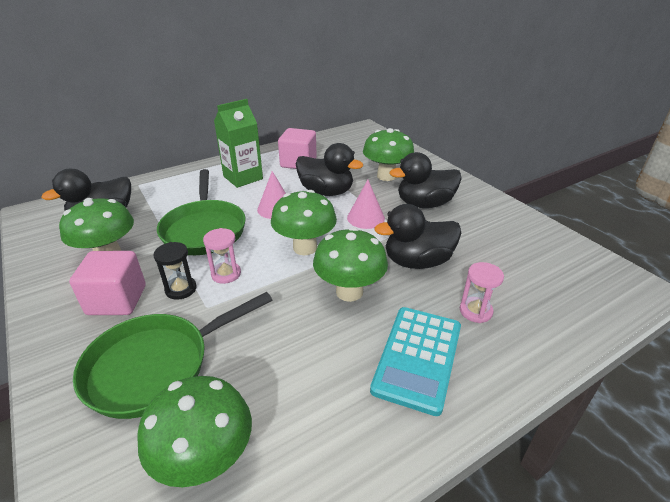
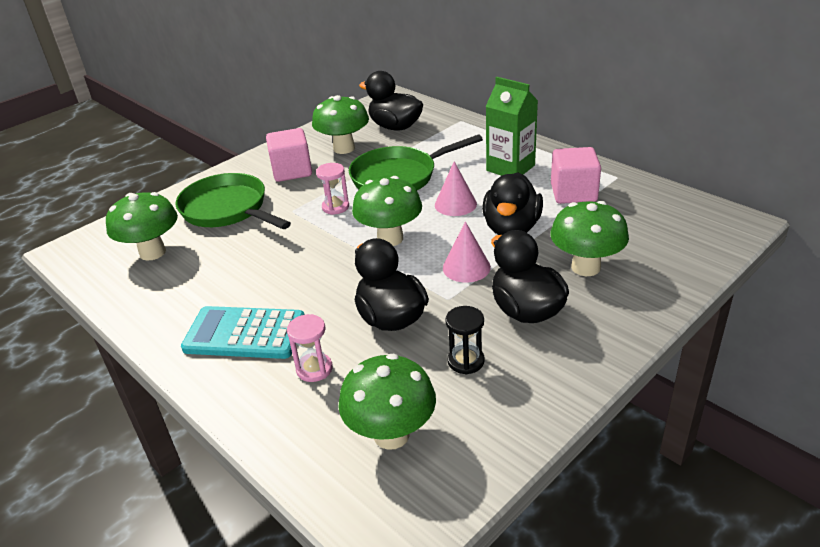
camera: 80 degrees right, 0 degrees up
black hourglass [154,242,197,300] -> black hourglass moved to [445,306,485,374]
green mushroom [313,227,388,302] -> green mushroom moved to [338,354,436,450]

